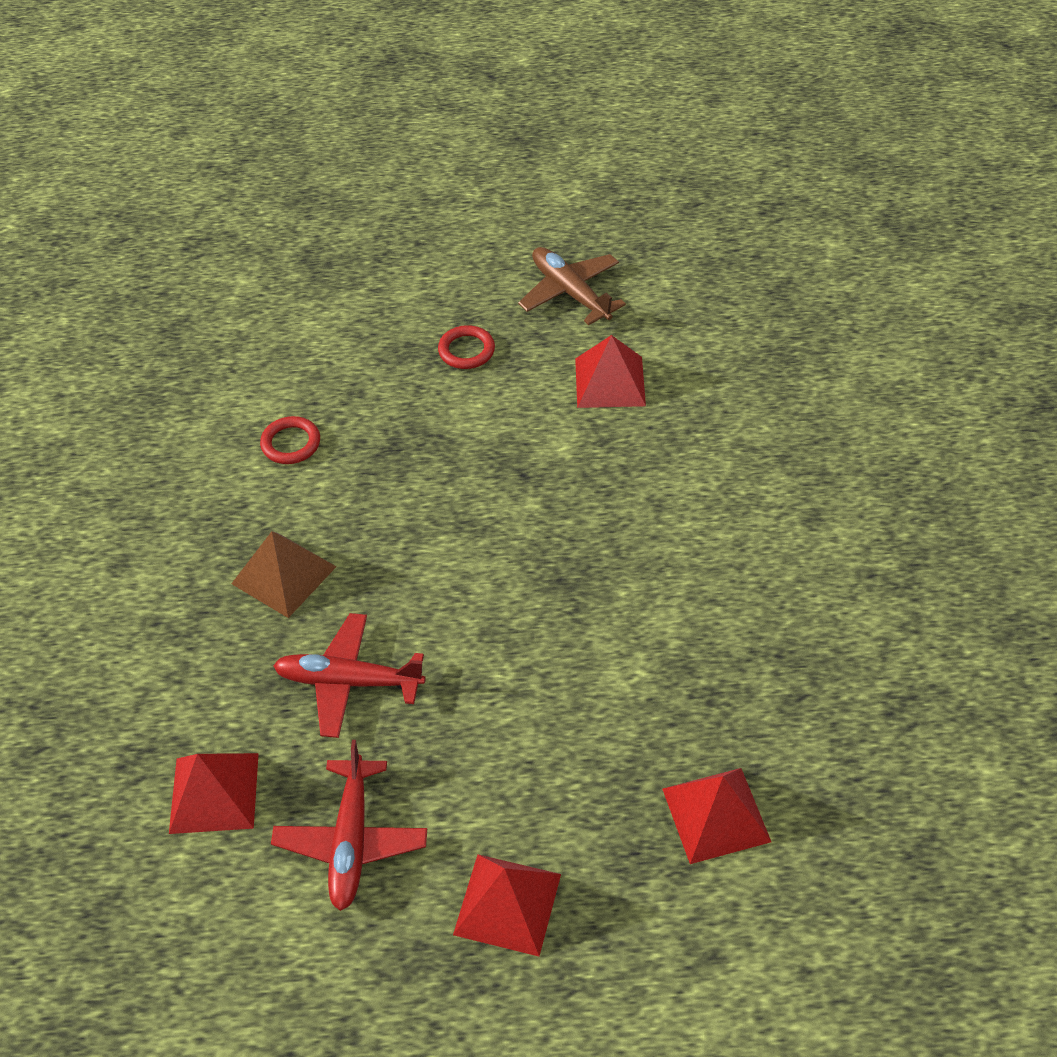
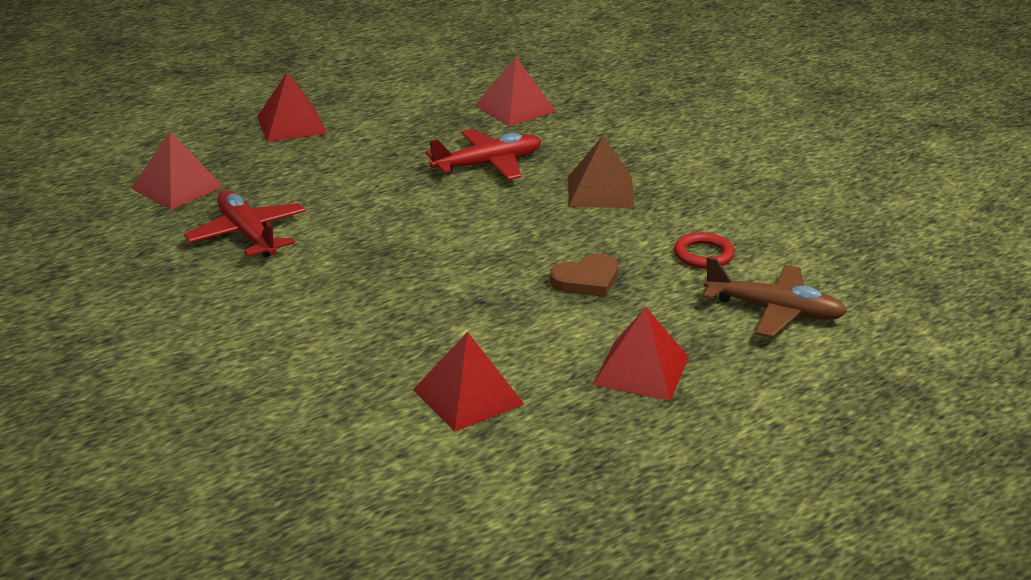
camera: 145 degrees right, 20 degrees down
red plane [271,740,427,911] -> red plane moved to [184,191,306,258]
red ring [438,325,495,369] -> red pyramid [593,307,689,401]
brown plane [518,247,626,325] -> brown plane moved to [703,257,847,338]
none -> brown heart [550,253,618,297]

